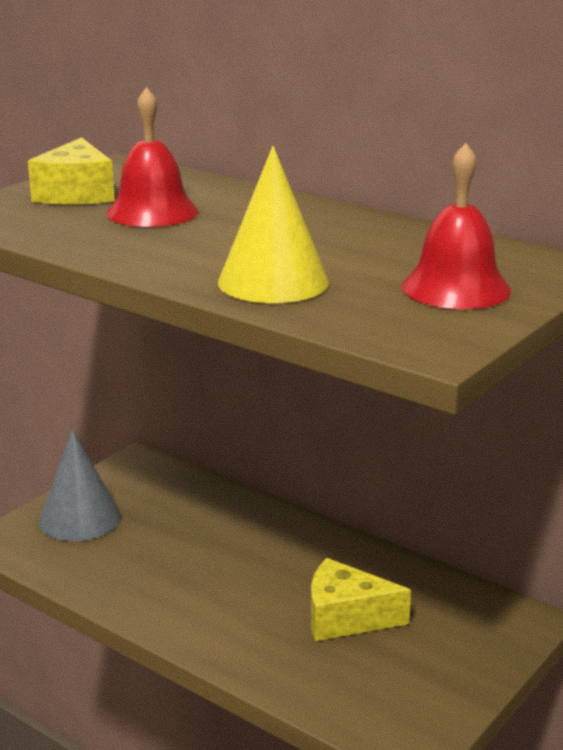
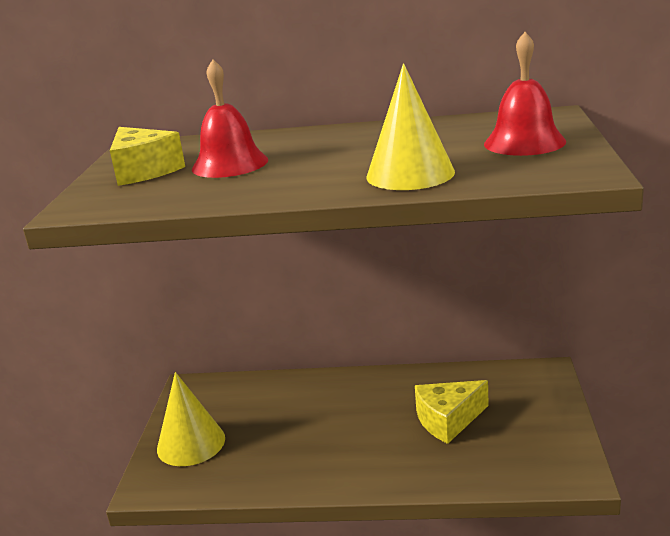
camera: 30 degrees left, 0 degrees up
grey cone [39,430,121,541] -> yellow cone [157,372,225,466]

